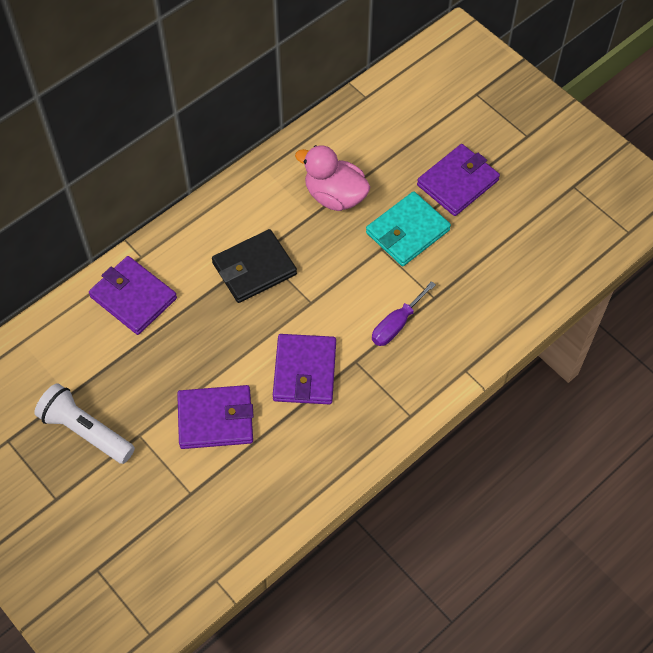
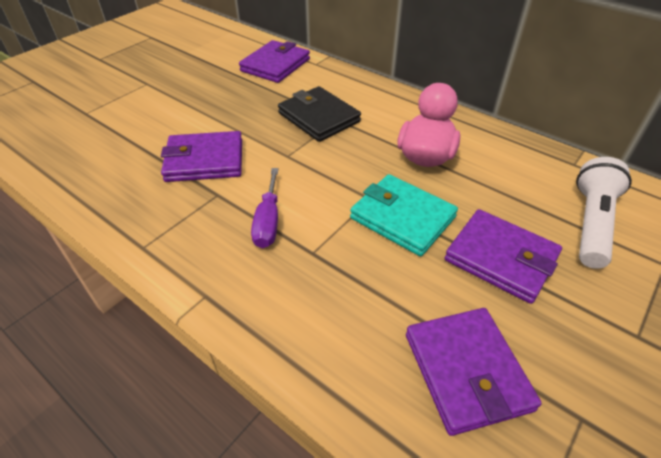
camera: 80 degrees right, 15 degrees down
white flashlight [34,383,135,464] -> white flashlight moved to [576,157,632,269]
purple wallet [177,385,254,449] -> purple wallet moved to [406,308,541,436]
purple screwdriver [372,281,436,346] -> purple screwdriver turned 120 degrees counterclockwise [251,168,279,248]

